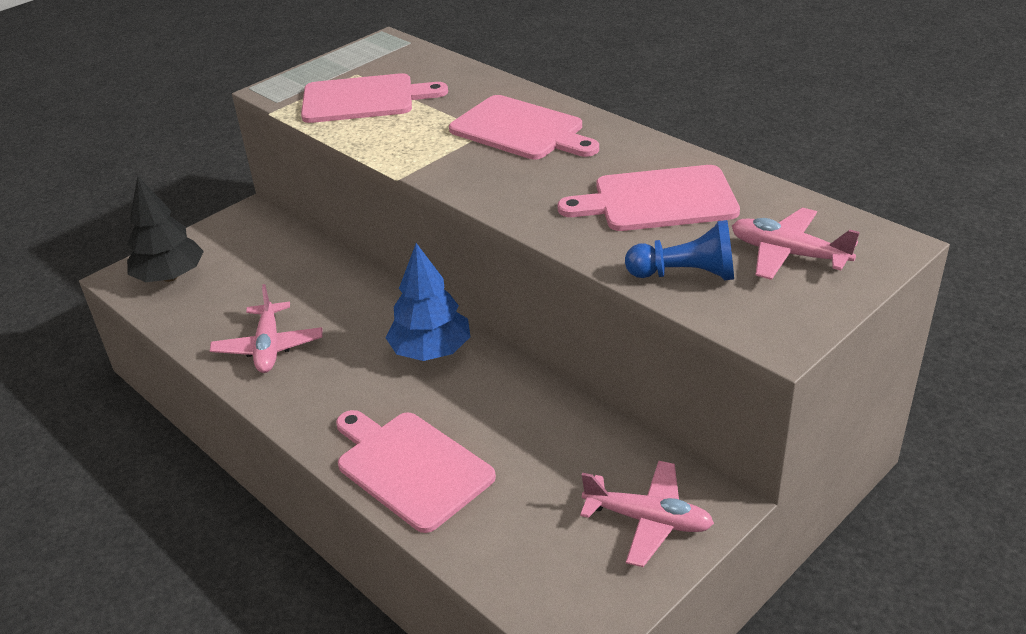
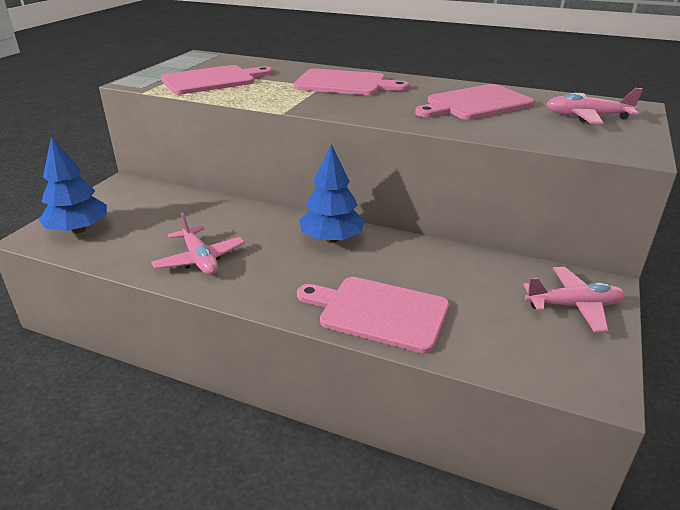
camera: 25 degrees left, 5 degrees down
black tree [127,176,204,282] -> blue tree [39,137,107,234]
blue pawn [625,220,734,280] -> none

